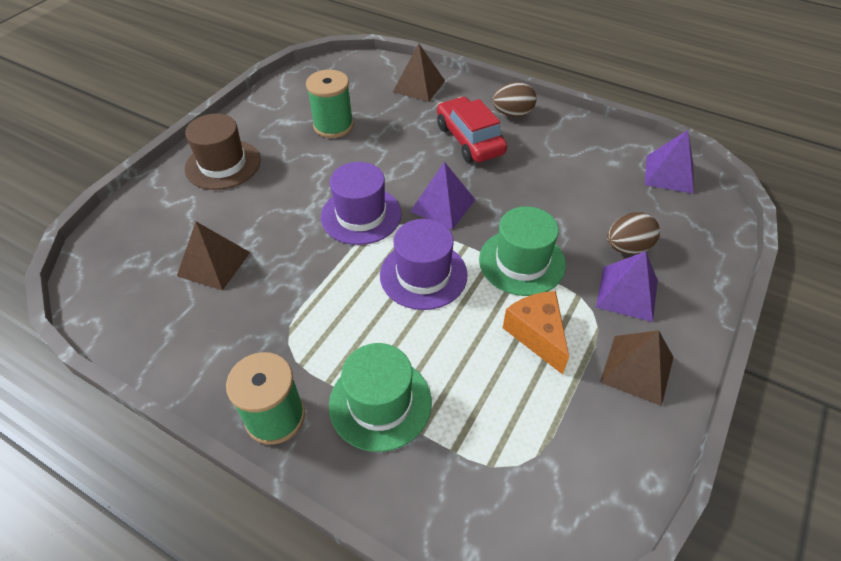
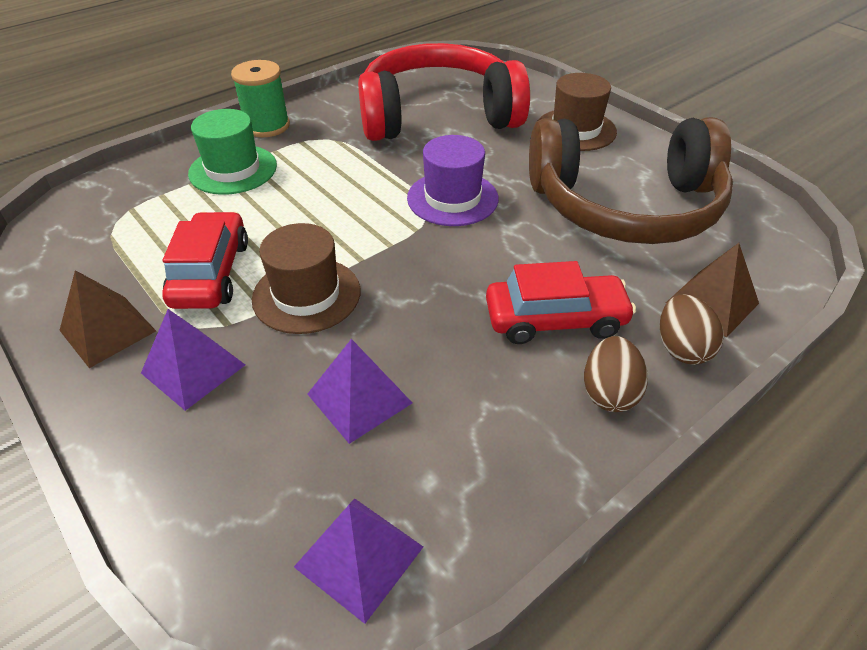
camera: 110 degrees right, 5 degrees down
brown pyramid [177,222,250,291] -> red headphones [358,43,530,141]
green spool [306,70,354,138] -> brown headphones [529,117,733,244]
purple hat [380,219,468,310] -> none
purple pyramid [410,162,475,230] -> purple pyramid moved to [308,339,412,444]
green hat [479,206,566,296] -> brown hat [252,223,360,334]
orange cheese [503,291,569,375] -> red car [162,211,248,309]
brown egg [607,212,660,254] -> brown egg moved to [660,294,724,365]

